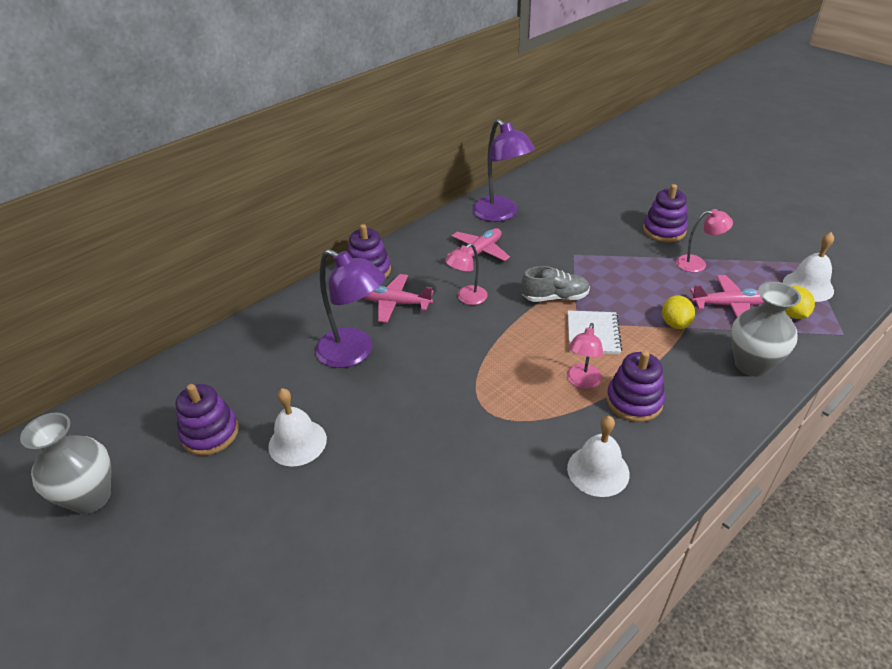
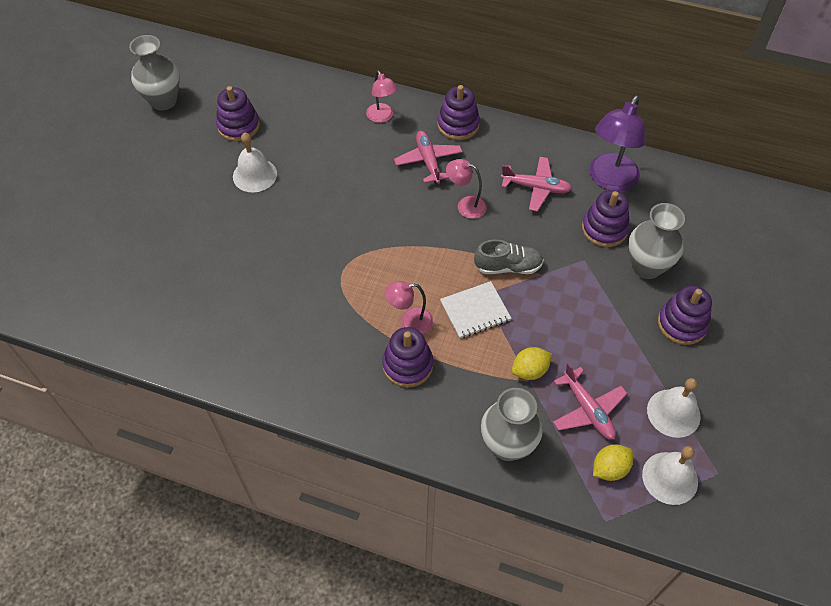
camera: 60 degrees right, 15 degrees up
purple lamp [315,249,385,368] -> none
grey shoe [521,266,590,302] -> grey shoe turned 60 degrees counterclockwise [474,240,544,274]
white bell [567,416,630,497] -> white bell moved to [647,378,701,438]
pink lamp [676,209,733,272] -> pink lamp moved to [366,70,398,123]
none -> purple stacking toy [582,190,630,247]
none -> grey vase [628,203,685,279]

